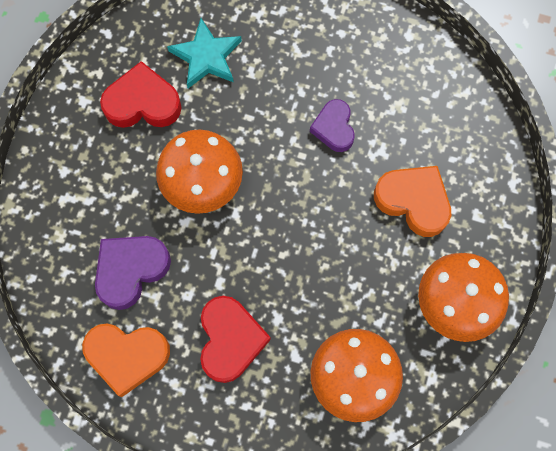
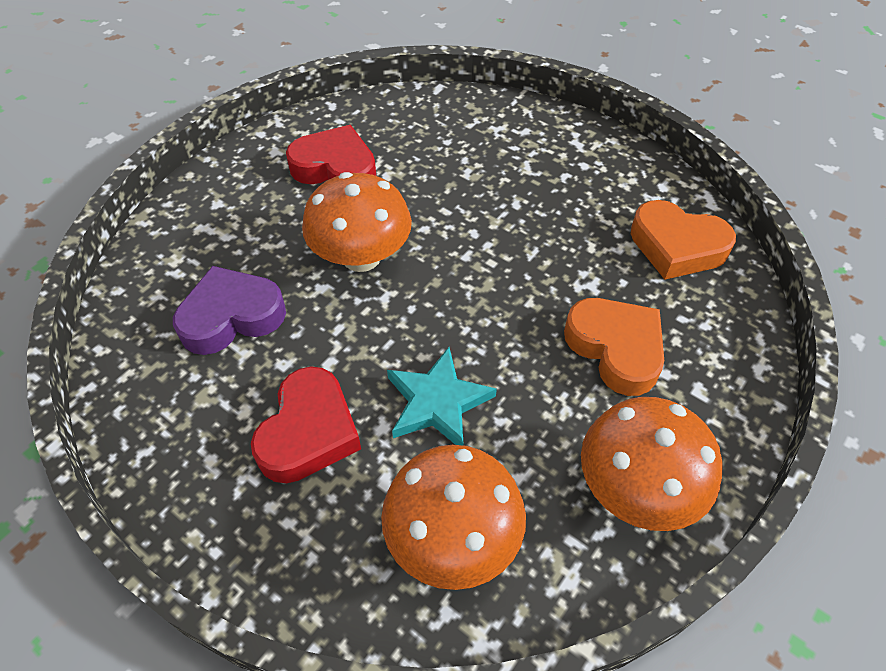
camera: 20 degrees right, 20 degrees down
orange heart [82,323,170,397] -> orange heart moved to [631,200,736,280]
turquoise star [167,18,242,88] -> turquoise star moved to [387,347,497,445]
purple heart [310,99,355,152] -> none

